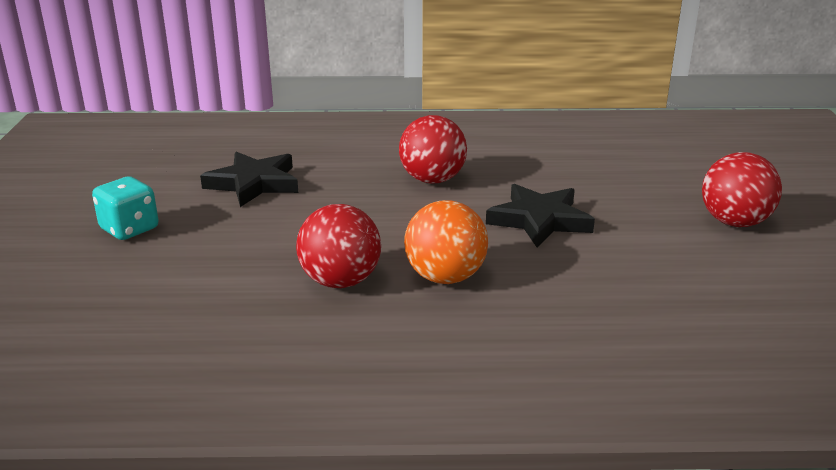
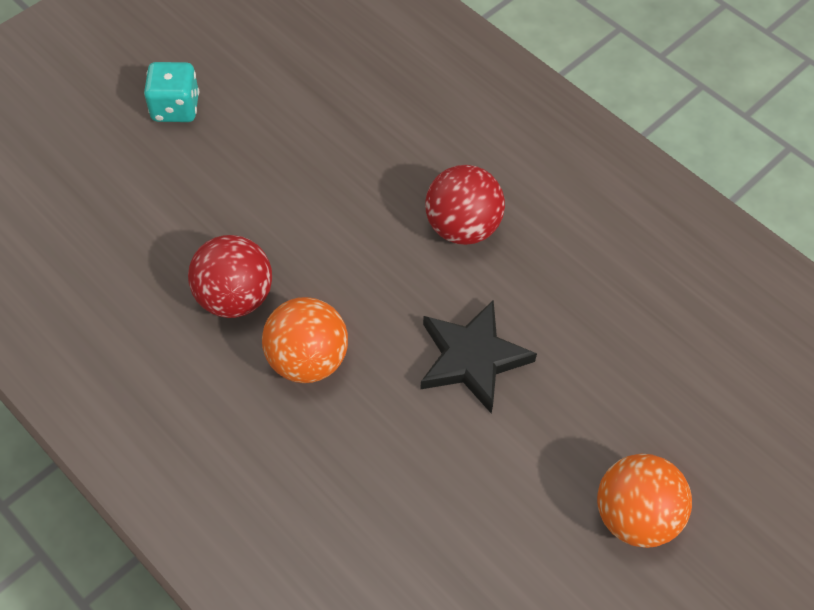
camera: 45 degrees right, 30 degrees up
black star [200,152,298,207] -> none
red ball [702,152,782,227] -> orange ball [597,454,692,548]

